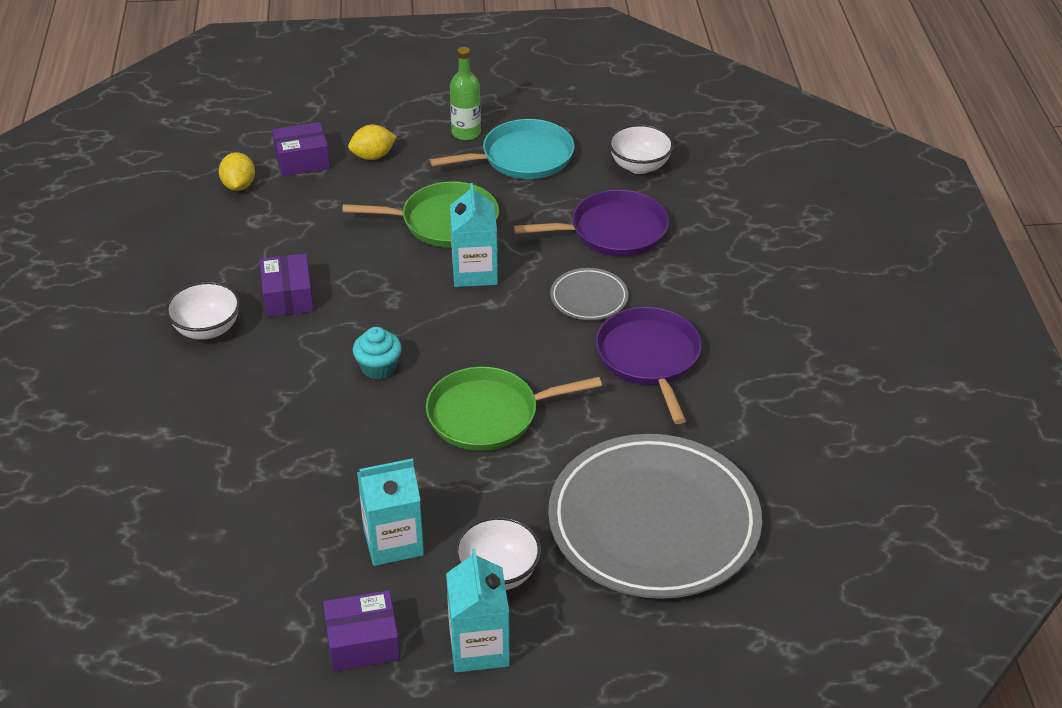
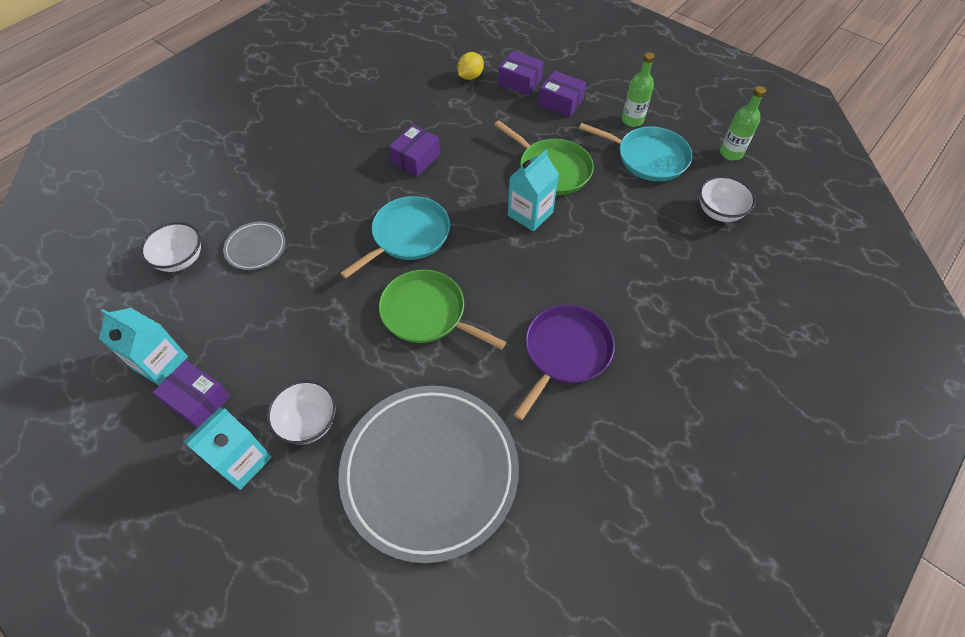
camera: 45 degrees right, 15 degrees up
white bowl [165,281,240,340] -> white bowl moved to [140,222,201,272]
yellow lemon [348,125,397,160] -> purple box [539,71,586,117]
turquoise cupcake [353,327,402,380] -> turquoise pan [340,196,450,279]
turquoise carton [357,458,424,566] -> turquoise carton moved to [99,308,188,385]
purple pan [514,190,669,256] -> none
grey plate [550,268,628,320] -> grey plate moved to [223,221,286,270]
none -> green bottle [720,86,766,160]

